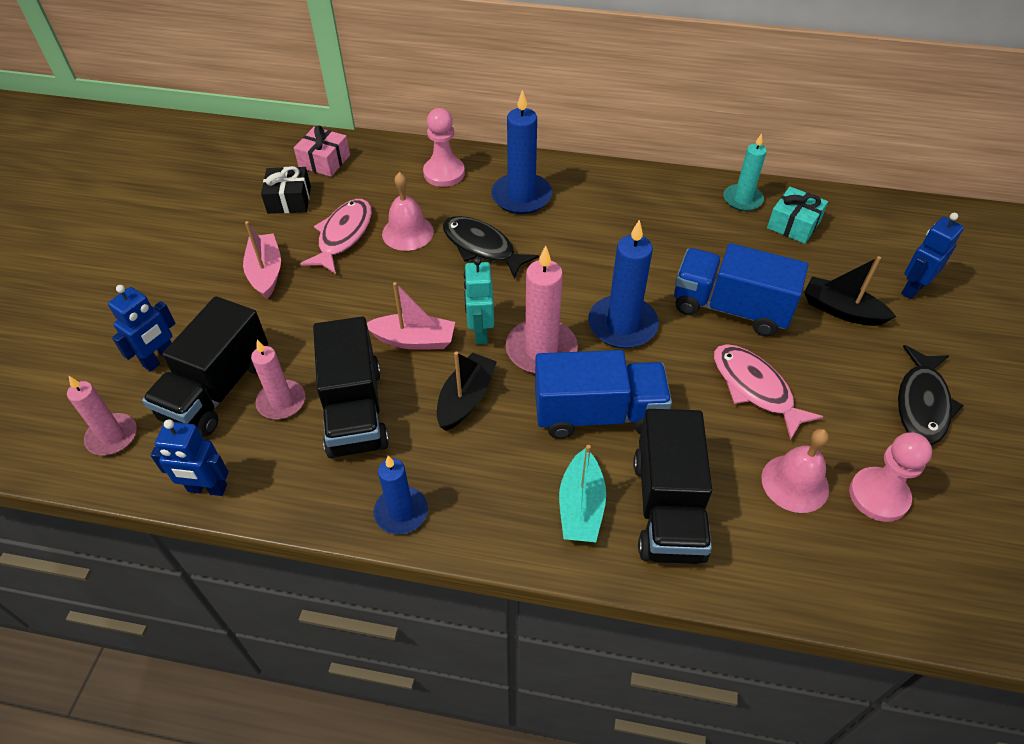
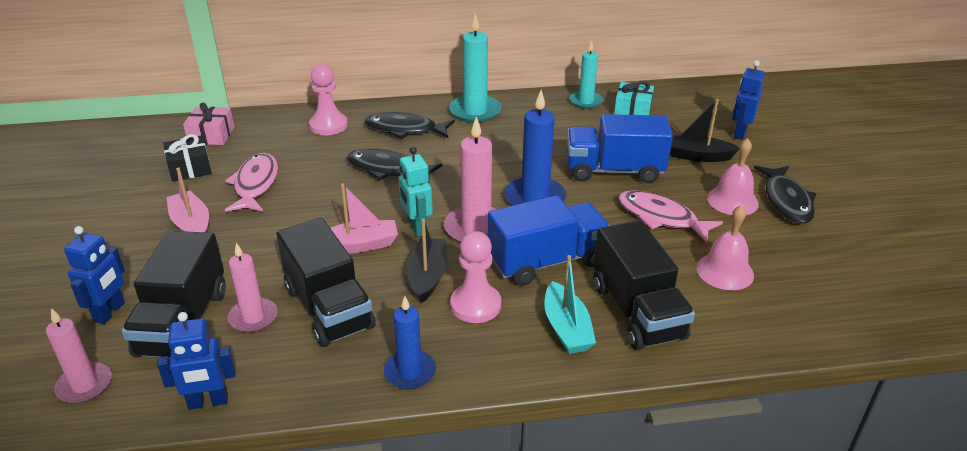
camera: 20 degrees left, 15 degrees down
pink bell [382,172,434,251] -> pink bell moved to [707,138,759,215]
blue candle [491,90,552,214] -> black fish [365,112,455,139]
pink pawn [849,432,932,522] -> pink pawn moved to [450,231,501,323]
none -> turquoise candle [449,13,501,123]

